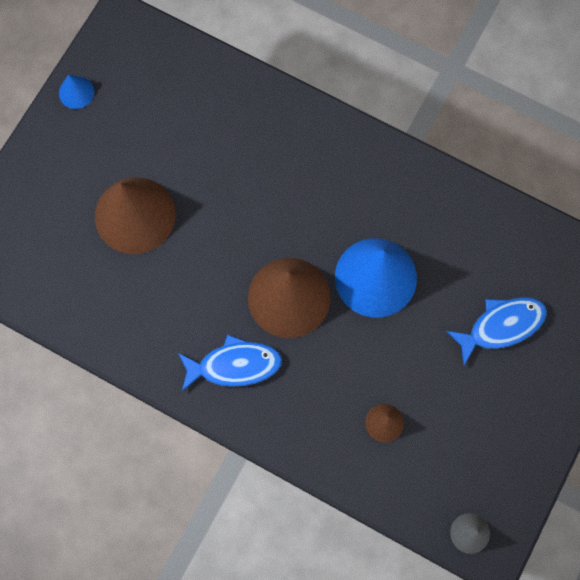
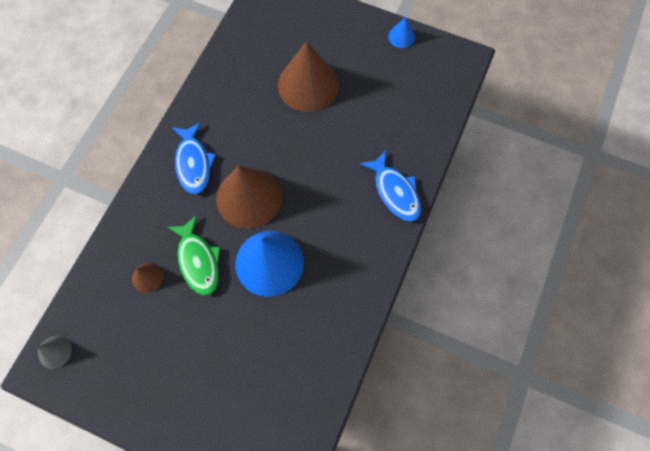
camera: 85 degrees right, 5 degrees down
blue fish [446,297,547,365] -> blue fish moved to [360,150,421,222]
none -> green fish [168,215,220,295]

